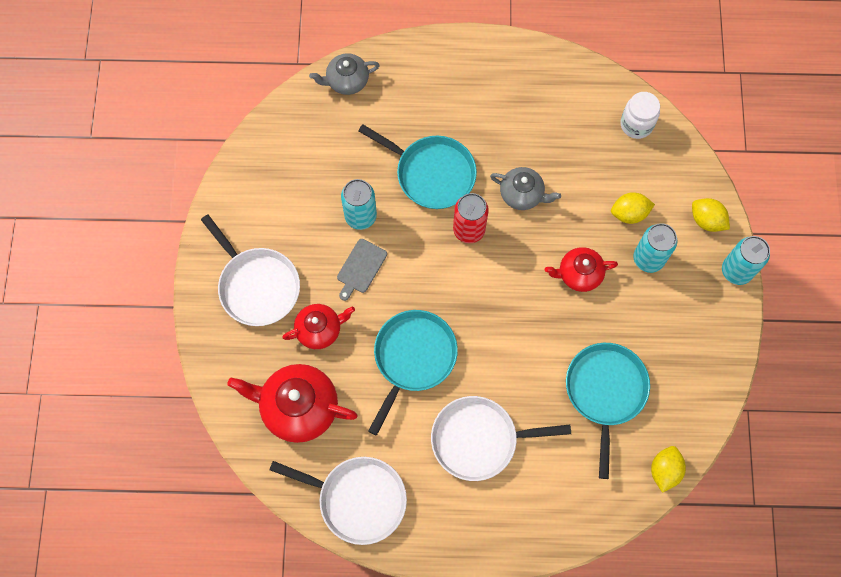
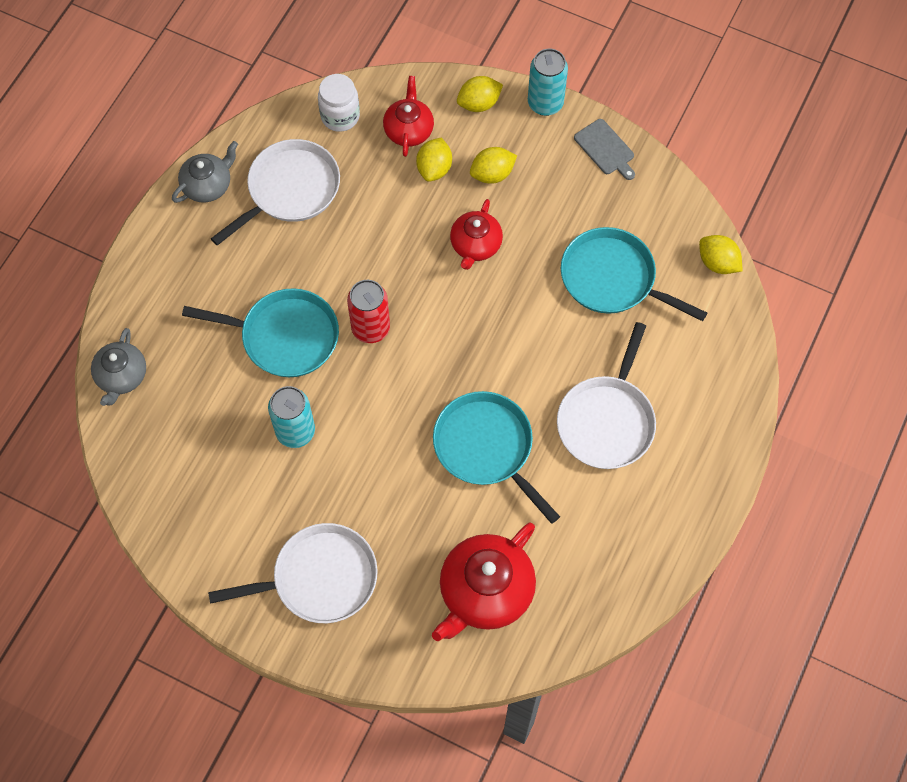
camera: 65 degrees left, 5 degrees down
white pan [269,457,407,545] -> white pan moved to [211,139,340,246]
red teapot [282,304,355,349] -> red teapot moved to [383,76,434,157]
grey cutting board [337,239,387,301] -> grey cutting board moved to [574,119,635,180]
turquoise pan [358,124,477,209] -> turquoise pan turned 45 degrees clockwise [182,288,339,377]
grey teapot [490,167,561,210] -> grey teapot moved to [172,141,238,203]
turquoise can [634,223,677,273] -> yellow lemon [470,147,517,184]

